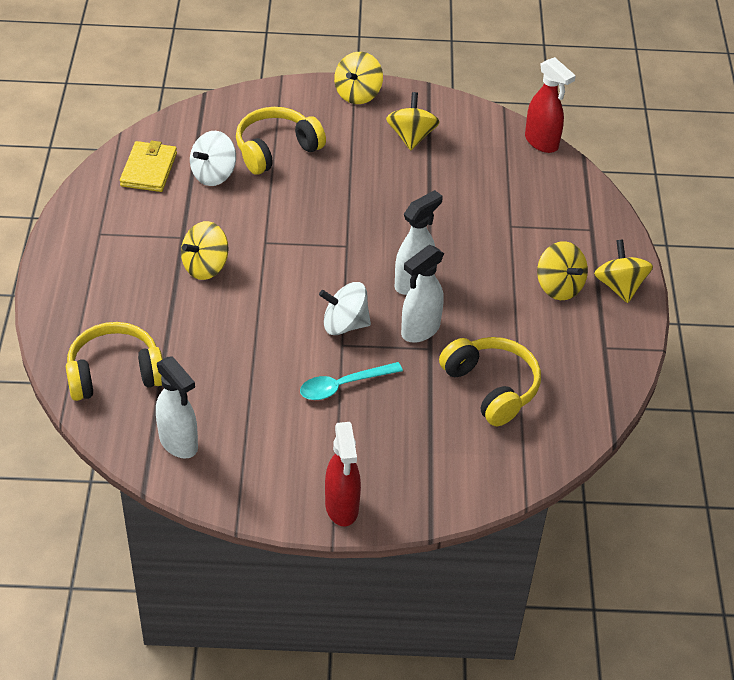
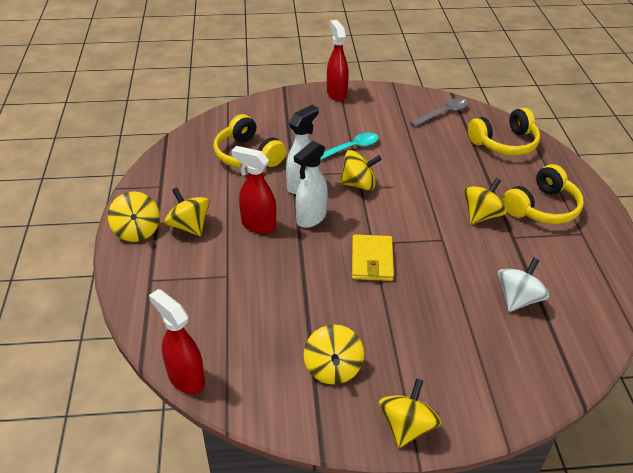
camera: 175 degrees right, 5 degrees down
yellow wallet [120,140,177,192] -> yellow wallet moved to [352,234,394,281]
white spray bottle [156,356,198,459] -> grey spoon [410,98,468,127]
yellow headphones [236,107,326,175] -> yellow headphones moved to [502,164,584,224]
white spinning top [319,282,371,335] -> yellow spinning top [340,150,382,191]
none -> red spray bottle [231,146,276,234]

